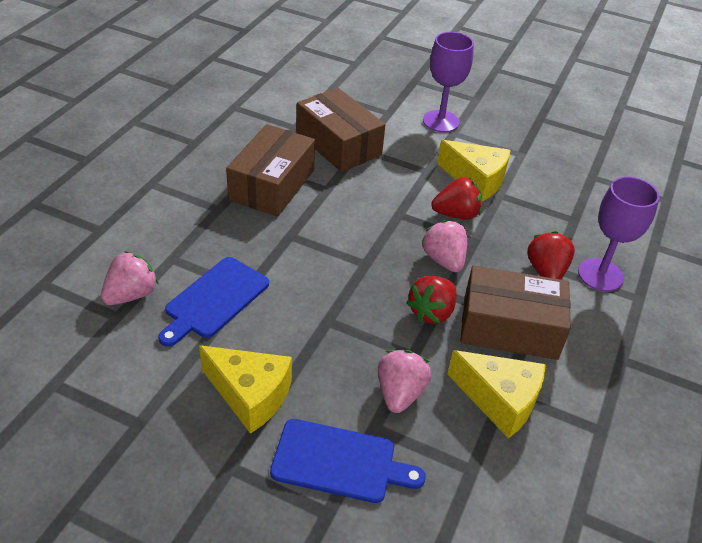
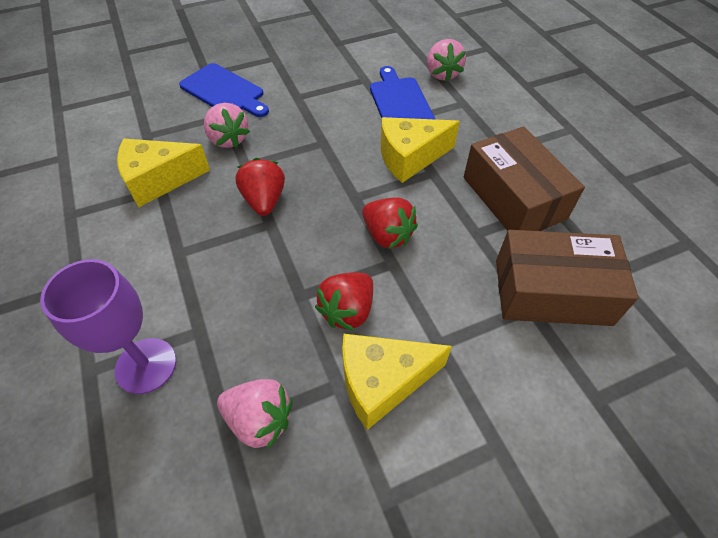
camera: 135 degrees right, 10 degrees up
yellow cheese [199,345,292,434] -> yellow cheese moved to [381,117,460,183]
blue cutting board [270,419,426,503] -> blue cutting board turned 105 degrees counterclockwise [179,63,269,117]
pink strawberry [422,220,467,272] -> pink strawberry moved to [217,379,293,450]
purple goblet [423,32,474,132] -> none
brown box [460,265,571,360] -> none
red strawberry [527,231,575,280] -> red strawberry moved to [362,197,418,249]

